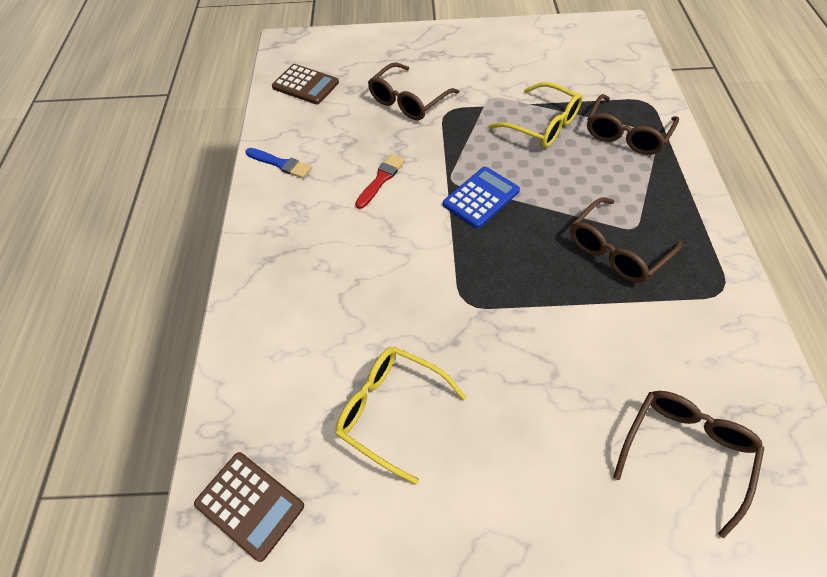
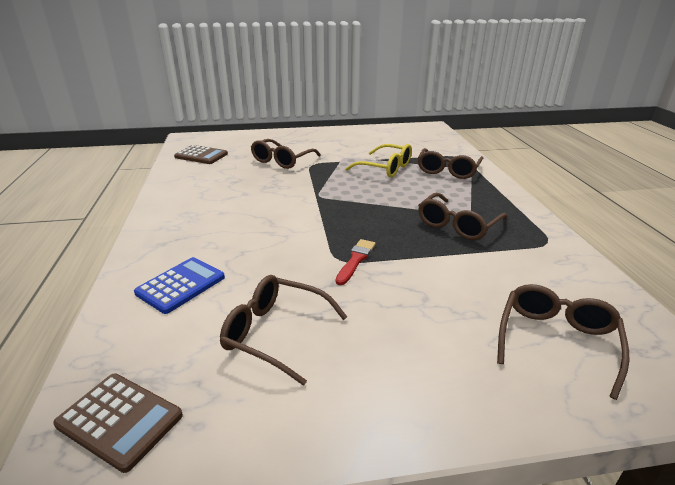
camera: 10 degrees left, 25 degrees down
blue brush [245,148,312,178] -> none
yellow glasses [335,347,466,485] -> brown glasses [220,275,347,386]
red brush [355,154,405,209] -> red brush moved to [336,239,375,285]
blue calculator [443,167,520,229] -> blue calculator moved to [134,257,225,314]

